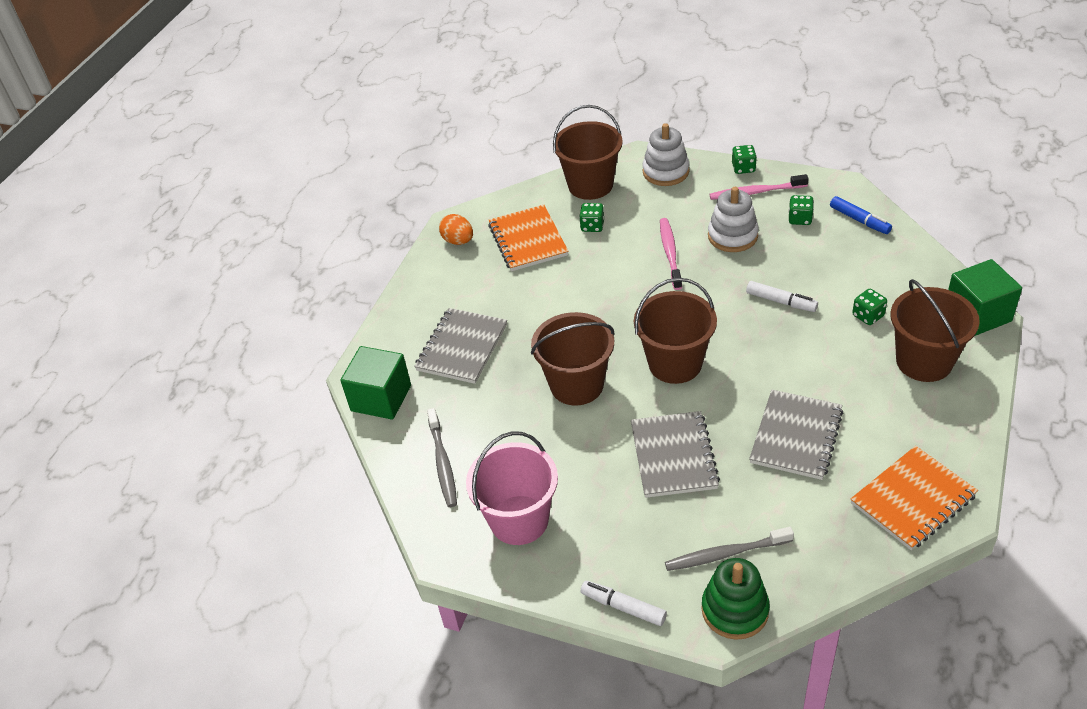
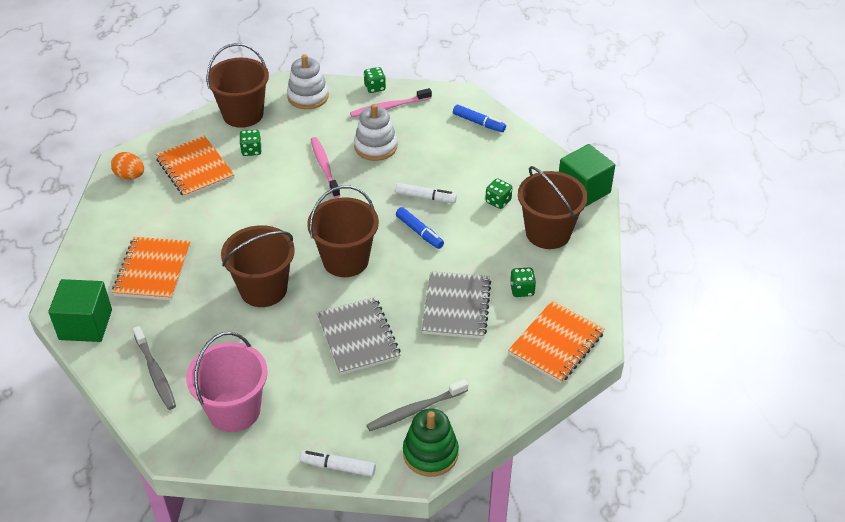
camera: 20 degrees left, 0 degrees up
grey notebook [414,308,507,384] -> orange notebook [112,237,191,300]
green dice [789,195,814,225] -> green dice moved to [510,267,536,297]
none -> blue marker [396,207,444,249]

